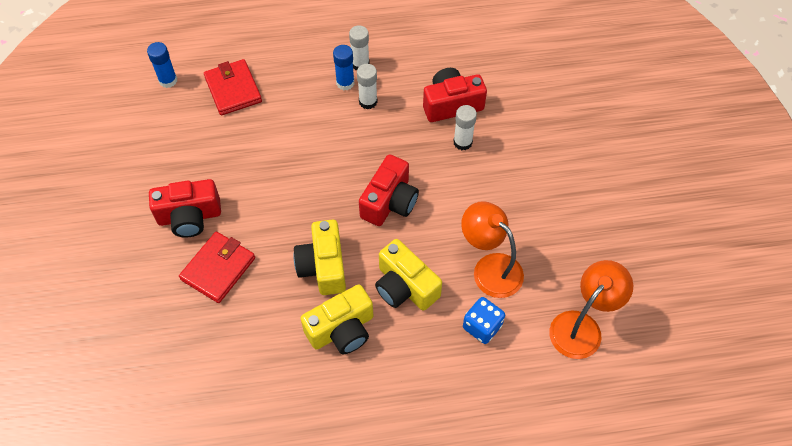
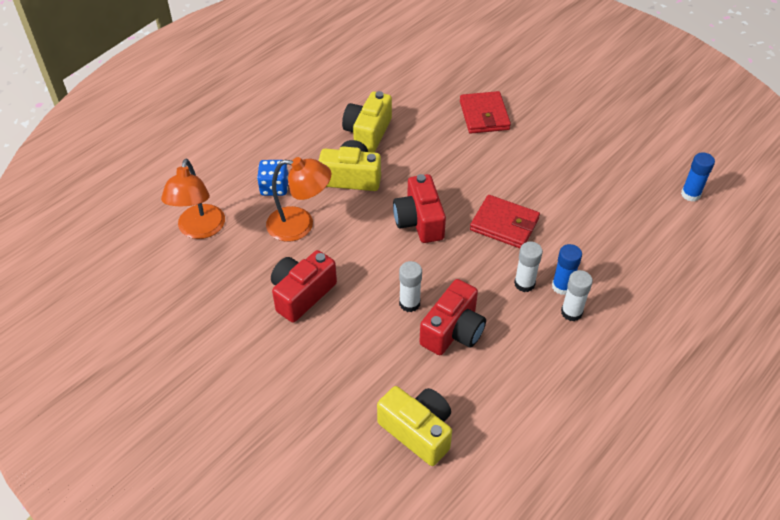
camera: 140 degrees right, 10 degrees down
red camera [149,179,221,238] -> red camera moved to [271,250,337,322]
red wallet [204,59,262,115] -> red wallet moved to [470,195,540,248]
yellow camera [293,219,346,295] -> yellow camera moved to [377,386,452,466]

